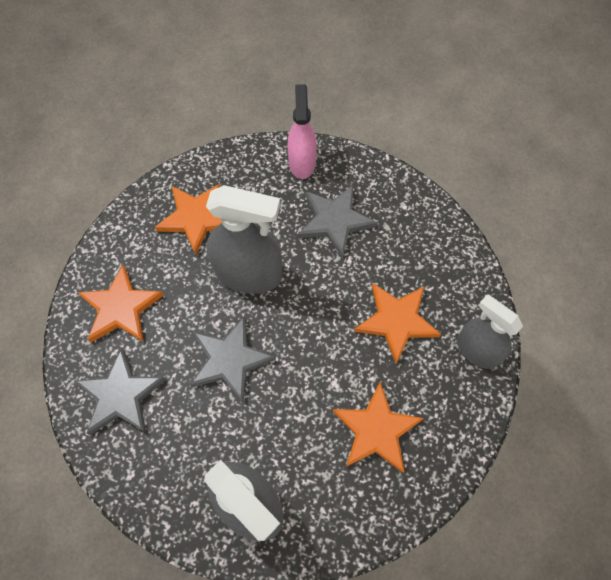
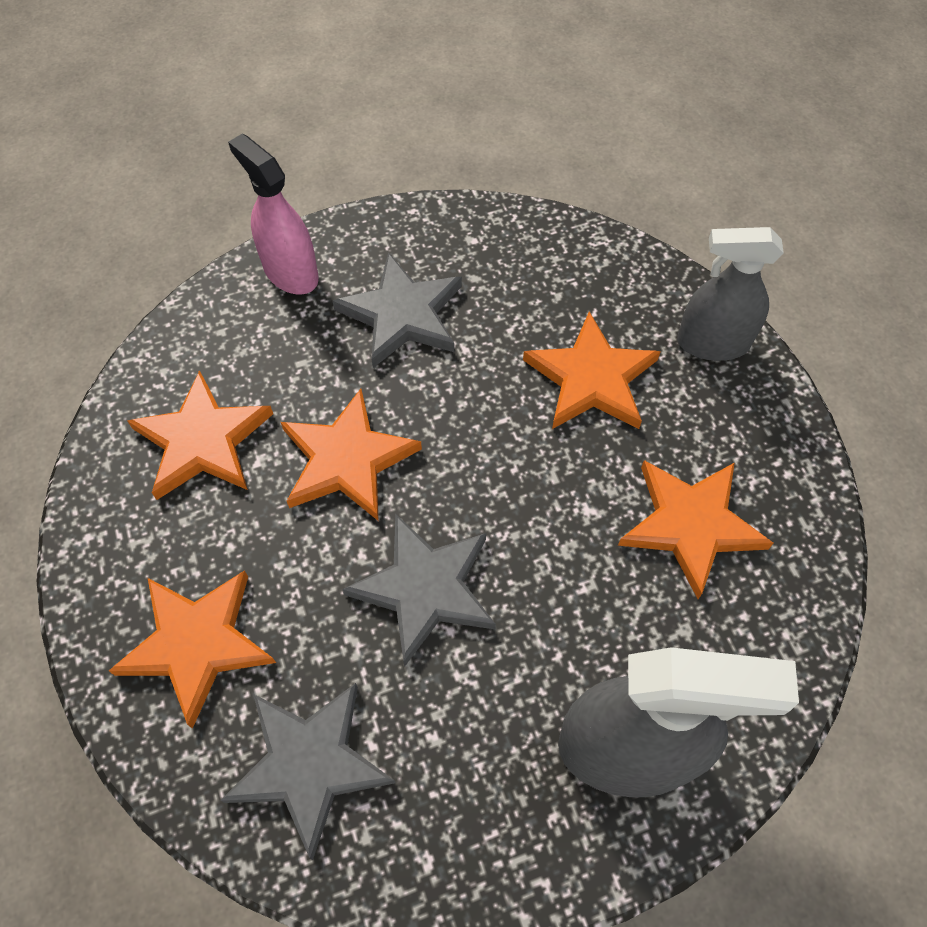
camera: 40 degrees left, 5 degrees down
grey spray bottle [206,185,282,294] -> orange star [281,389,422,521]

